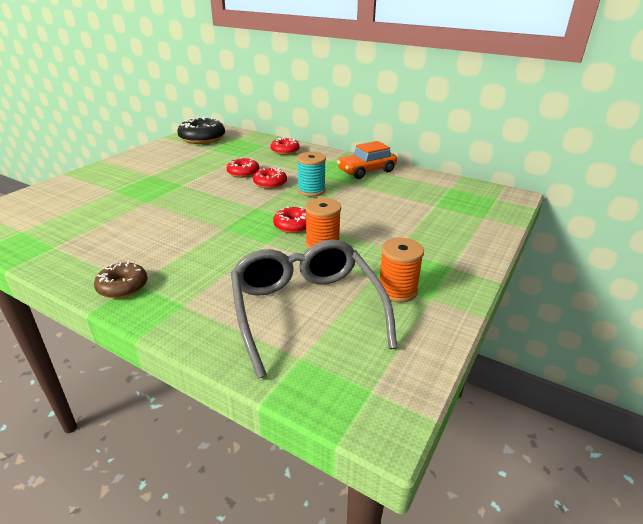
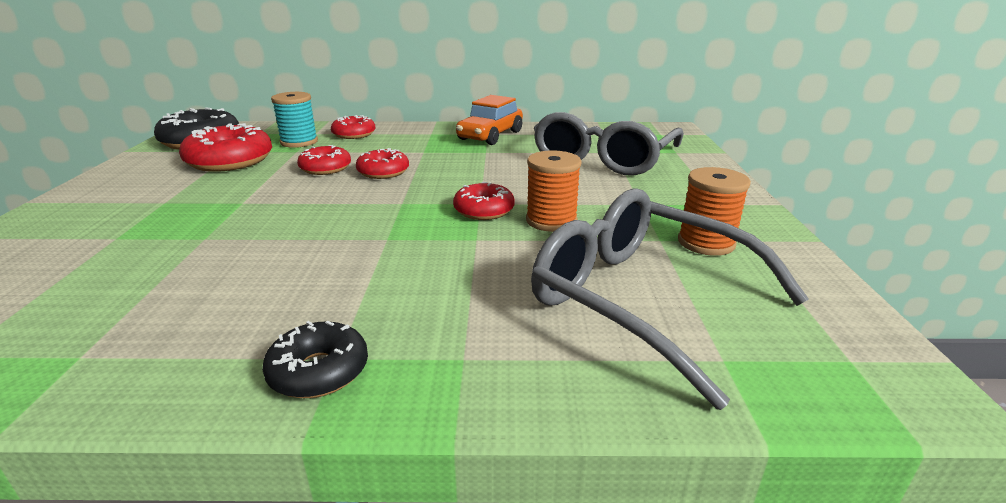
camera: 30 degrees left, 5 degrees down
brown donut [94,261,148,298] -> black donut [262,321,368,398]
turquoise spool [297,152,326,197] -> turquoise spool moved to [271,92,318,148]
none -> red donut [179,123,272,172]
none -> grey glasses [534,112,684,176]

